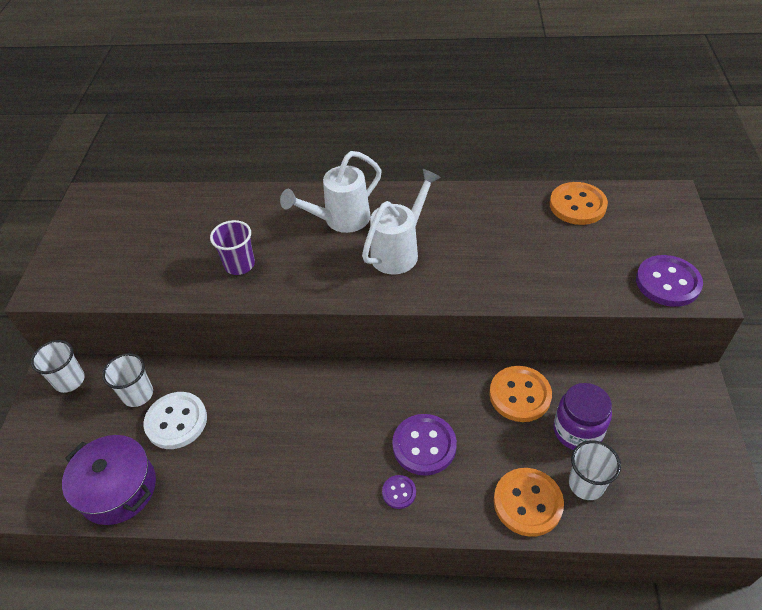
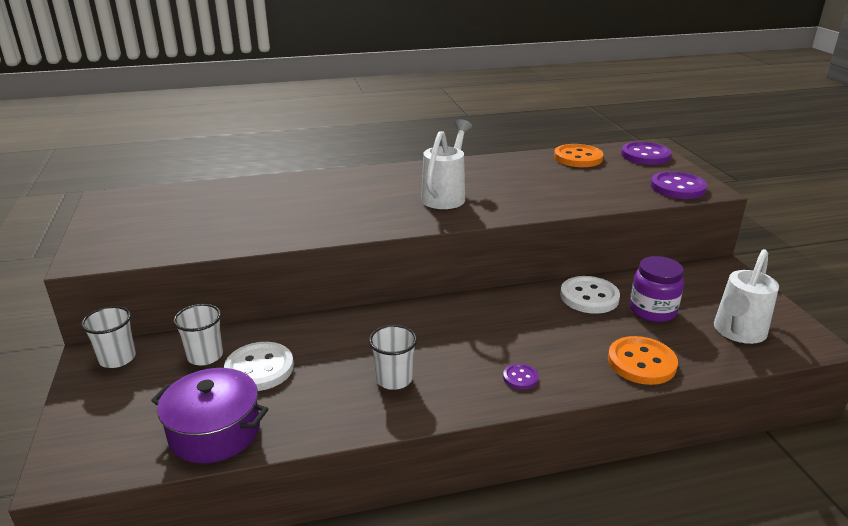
camera: 20 degrees left, 20 degrees down
purple cup [210,220,255,275] -> none
white watering can [280,151,382,233] -> white watering can moved to [714,249,779,344]
purple button [392,414,457,476] -> purple button moved to [621,142,672,165]
orange button [489,366,552,422] -> white button [560,276,620,314]
white cup [569,440,621,500] -> white cup moved to [369,325,417,390]

